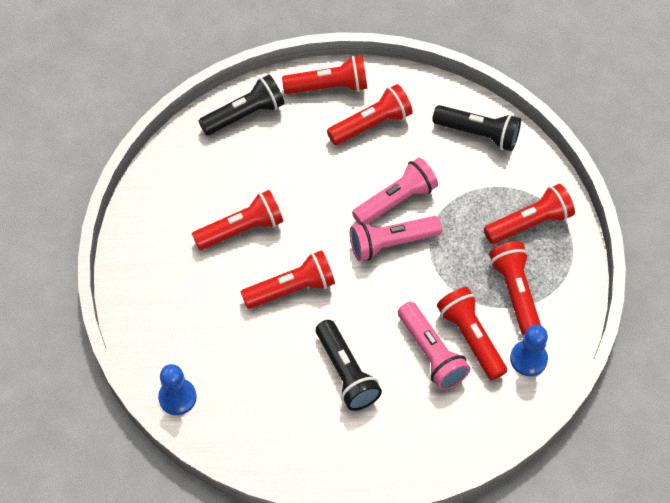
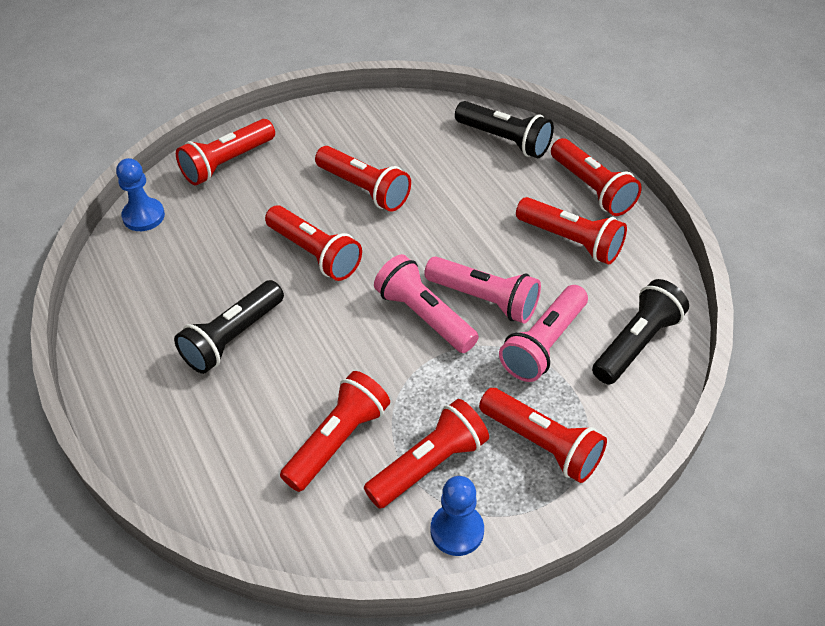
camera: 65 degrees right, 10 degrees down
pink flashlight [398,302,470,390] -> pink flashlight moved to [499,285,588,382]
black flashlight [432,105,521,151] -> black flashlight turned 135 degrees counterclockwise [592,279,689,384]
blue pawn [510,325,548,376] -> blue pawn moved to [431,476,484,556]
none -> red flashlight [176,119,275,185]

